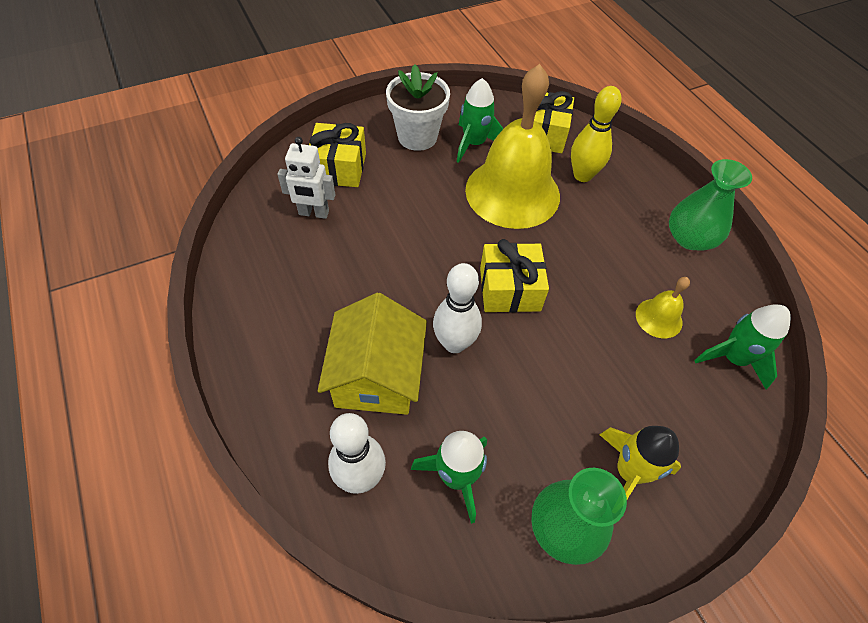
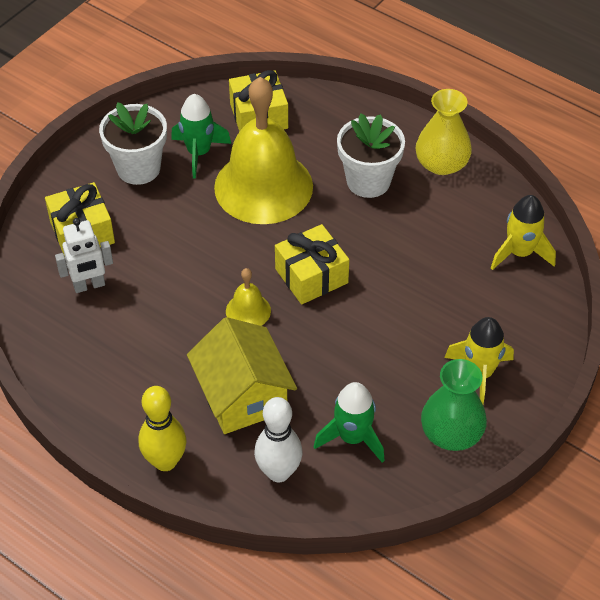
camera: 25 degrees left, 5 degrees down
white bowling pin [433,263,482,353] -> none
yellow bowling pin [571,86,622,182] -> yellow bowling pin moved to [138,386,187,471]
yellow bell [636,277,690,338] -> yellow bell moved to [226,268,271,326]
green vase [669,159,752,251] -> yellow vase [416,89,472,175]
green rocket [694,304,791,389] -> yellow rocket [491,195,556,270]
none -> white flower pot [337,113,405,198]

